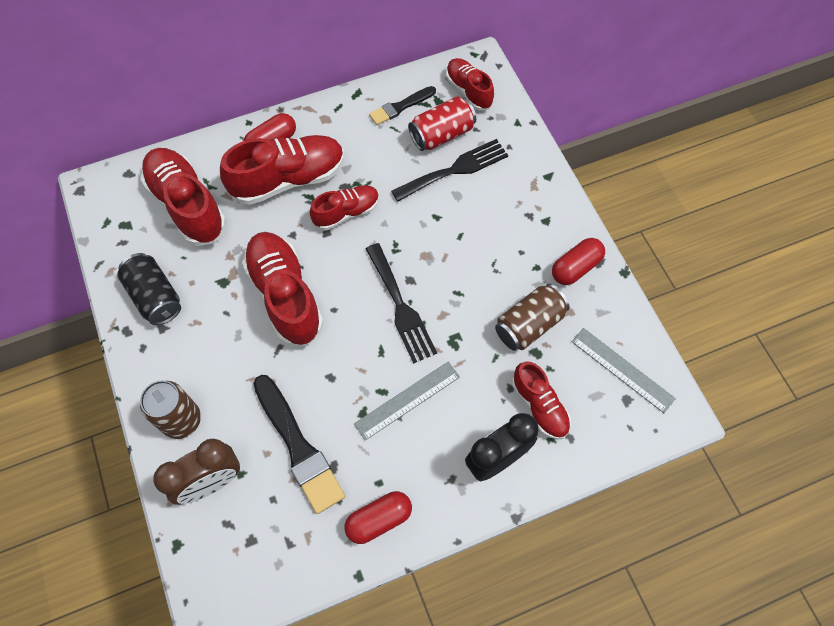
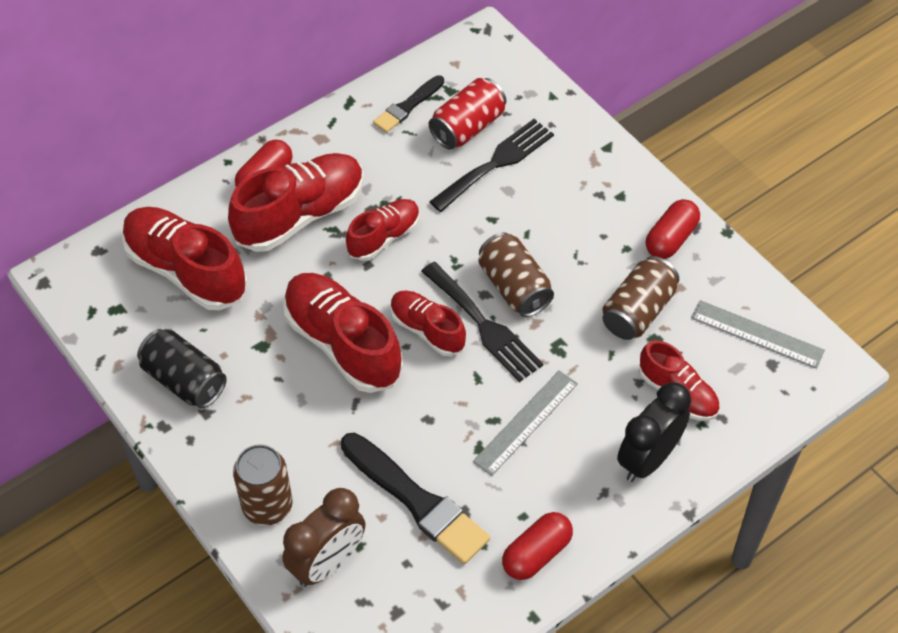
camera: 15 degrees left, 10 degrees down
red shoe [446,58,494,110] -> red shoe moved to [390,290,466,356]
none -> brown can [478,232,554,317]

